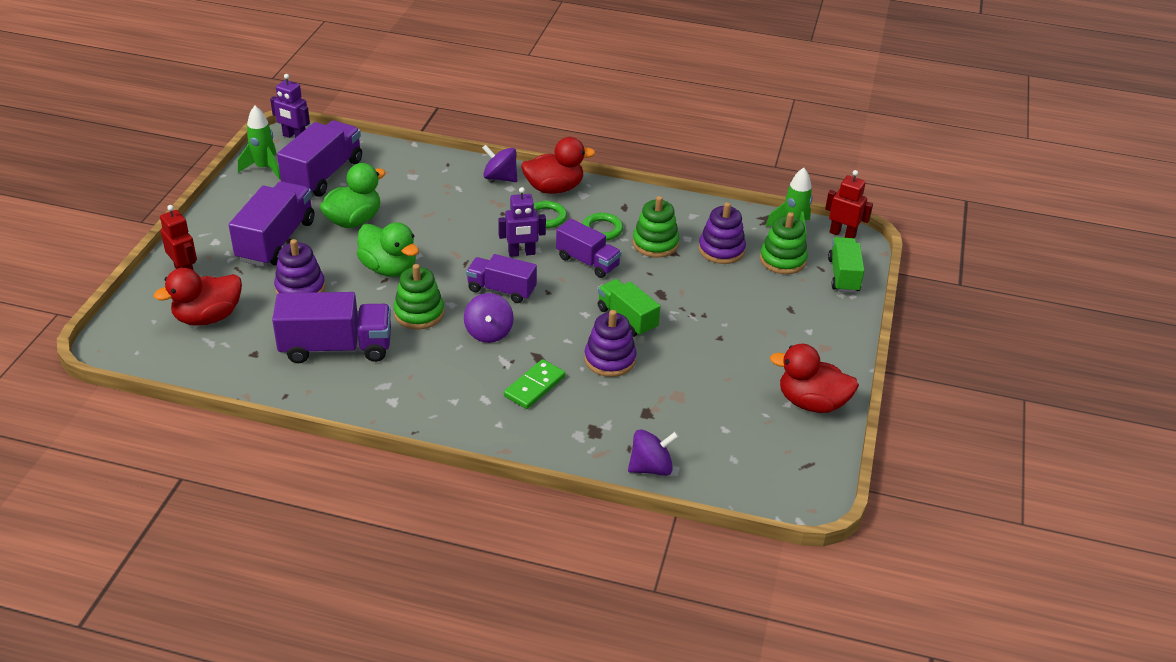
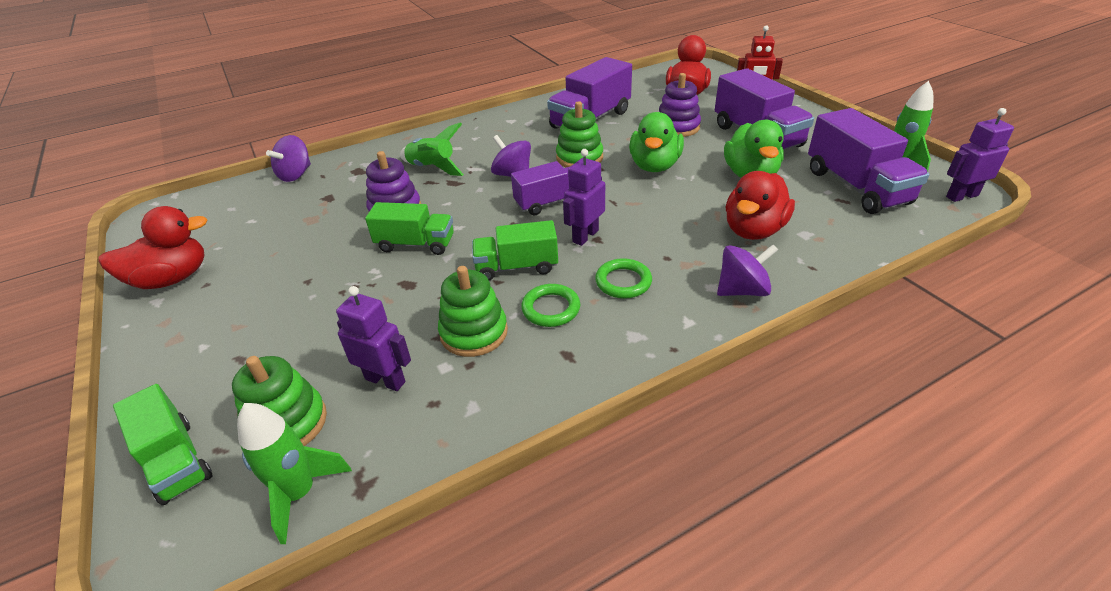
camera: 140 degrees right, 0 degrees up
green duck [357,222,419,277] -> green duck turned 75 degrees counterclockwise [629,112,684,172]
green domino [504,359,565,409] -> green rocket [400,122,464,176]
red duck [521,137,595,194] -> red duck moved to [726,171,795,240]
purple truck [556,219,621,278] -> green truck [472,220,558,280]
purple stacking toy [699,202,746,264] -> purple robot [336,286,411,391]
red robot [825,170,873,238] -> none

